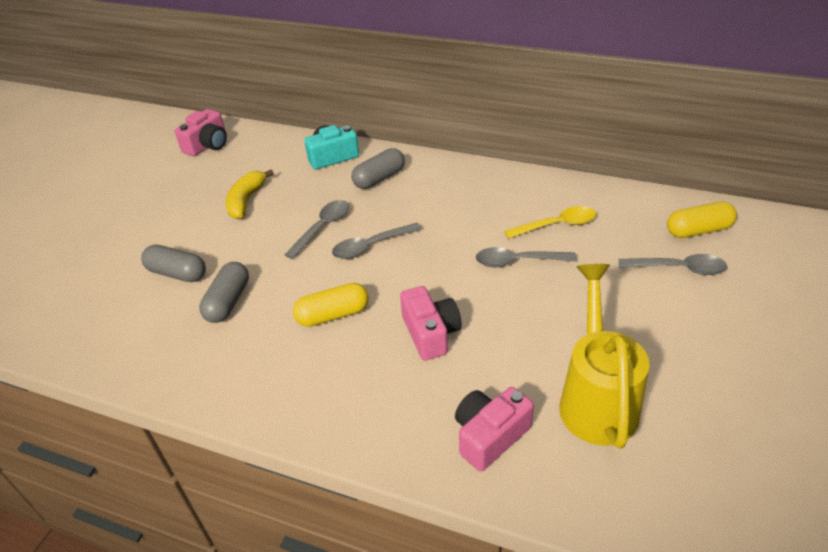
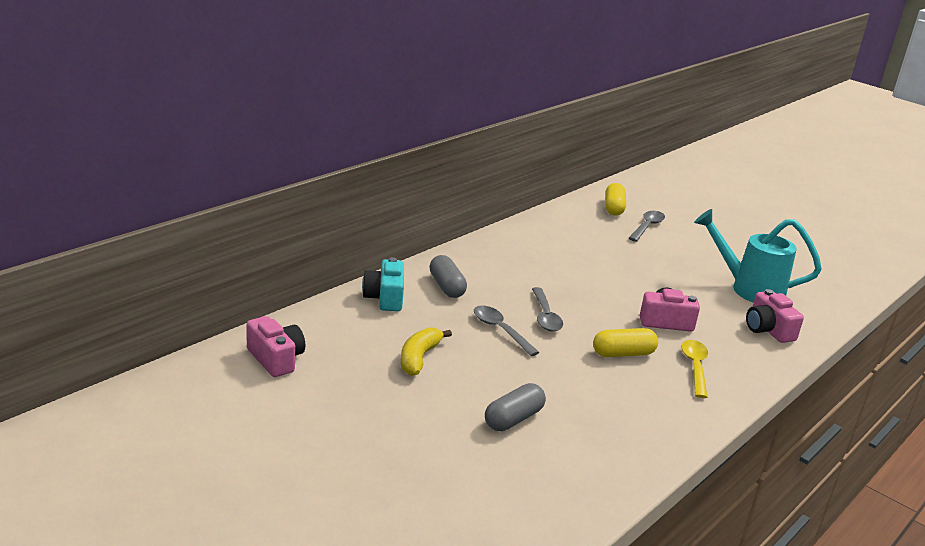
camera: 75 degrees left, 15 degrees down
grey capsule [199,262,249,323] -> none
yellow banana [226,169,274,219] -> yellow banana turned 75 degrees clockwise [401,327,452,376]
yellow capsule [293,283,369,327] -> yellow capsule turned 75 degrees clockwise [593,328,658,357]
grey spoon [476,247,577,267] -> none
yellow spoon [504,206,596,238] -> yellow spoon moved to [681,340,708,398]
yellow watering can [559,264,650,449] -> turquoise watering can [694,209,822,303]

